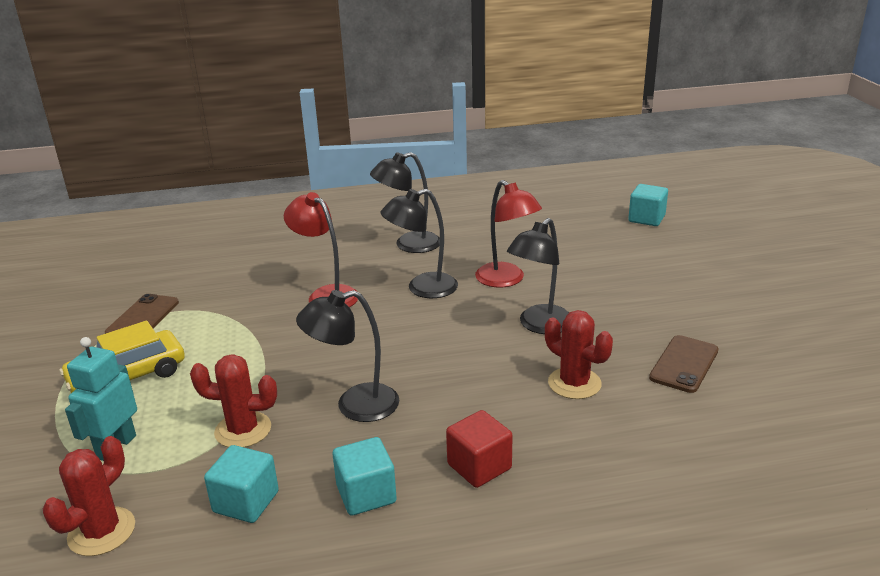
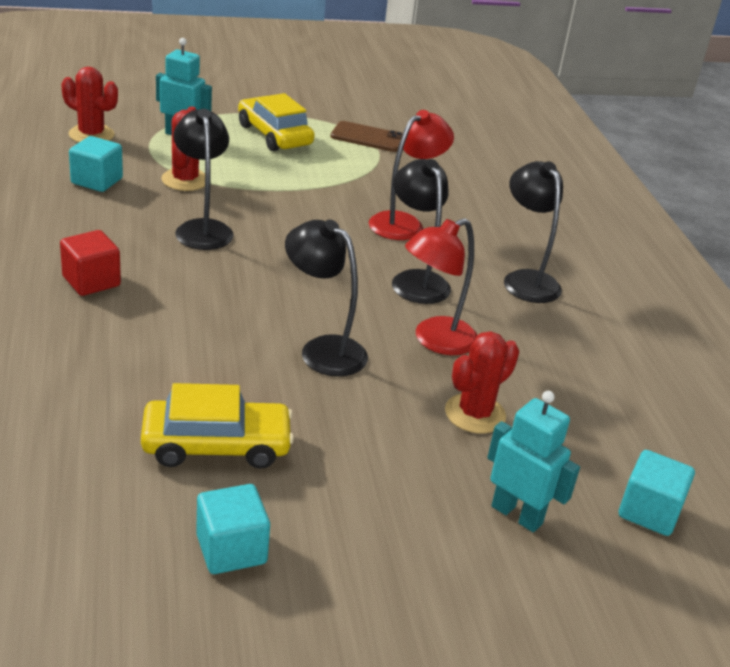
camera: 85 degrees right, 5 degrees up
turquoise cube [332,437,397,516] -> turquoise cube moved to [196,484,270,574]
red cactus [545,310,613,399] -> red cactus moved to [445,331,519,434]
brown phone [649,335,719,393] -> yellow car [141,383,294,469]
none -> turquoise robot [487,391,580,532]

